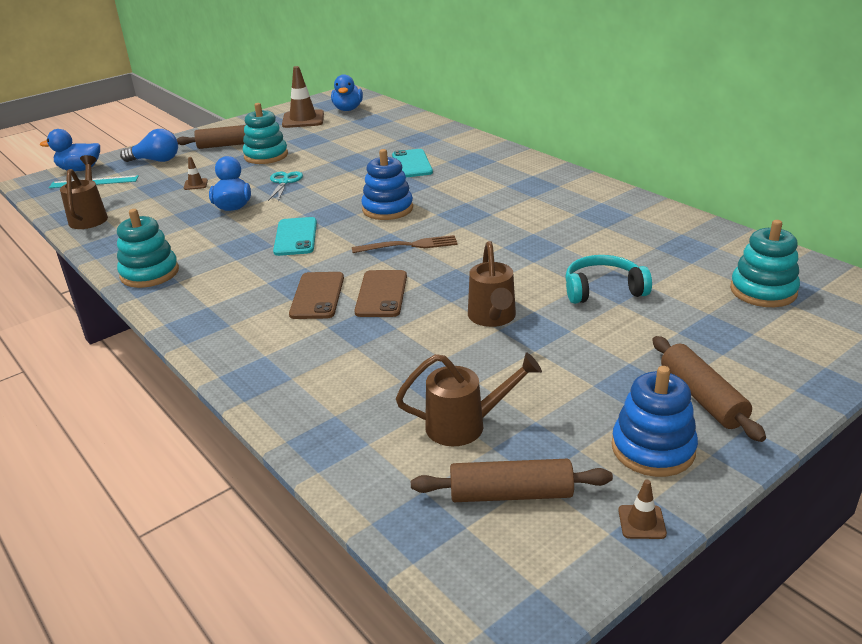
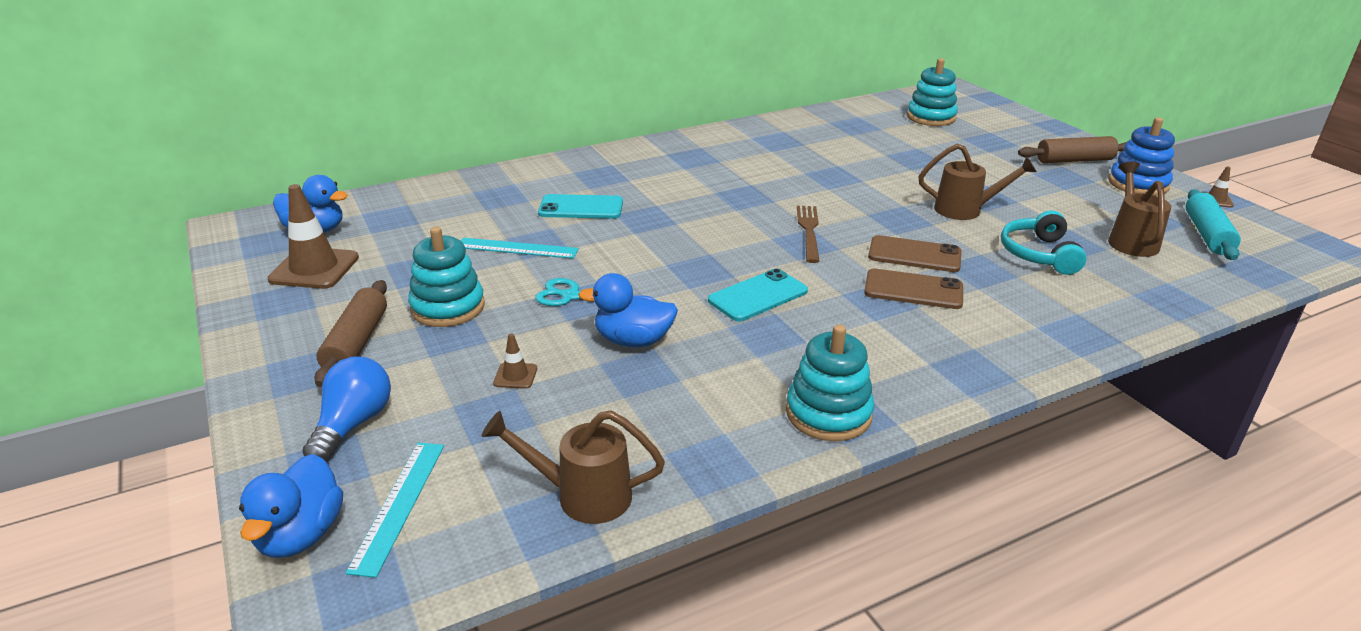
camera: 80 degrees left, 0 degrees up
turquoise phone [273,217,317,256] -> turquoise phone turned 45 degrees counterclockwise [708,269,808,321]
blue stacking toy [361,149,413,220] -> none
brown rolling pin [411,459,613,502] -> turquoise rolling pin [1186,189,1241,260]
turquoise headphones [565,255,652,304] -> turquoise headphones moved to [1001,210,1087,275]
none -> turquoise ruler [461,238,579,259]

